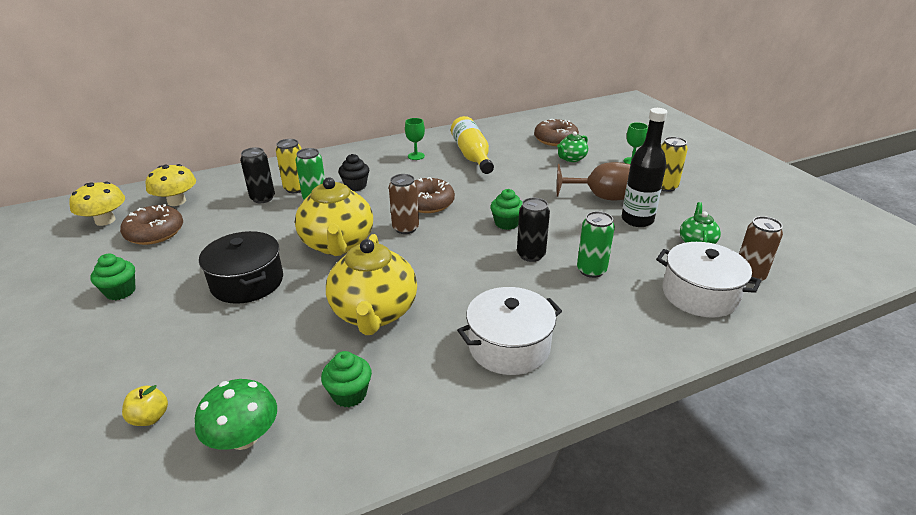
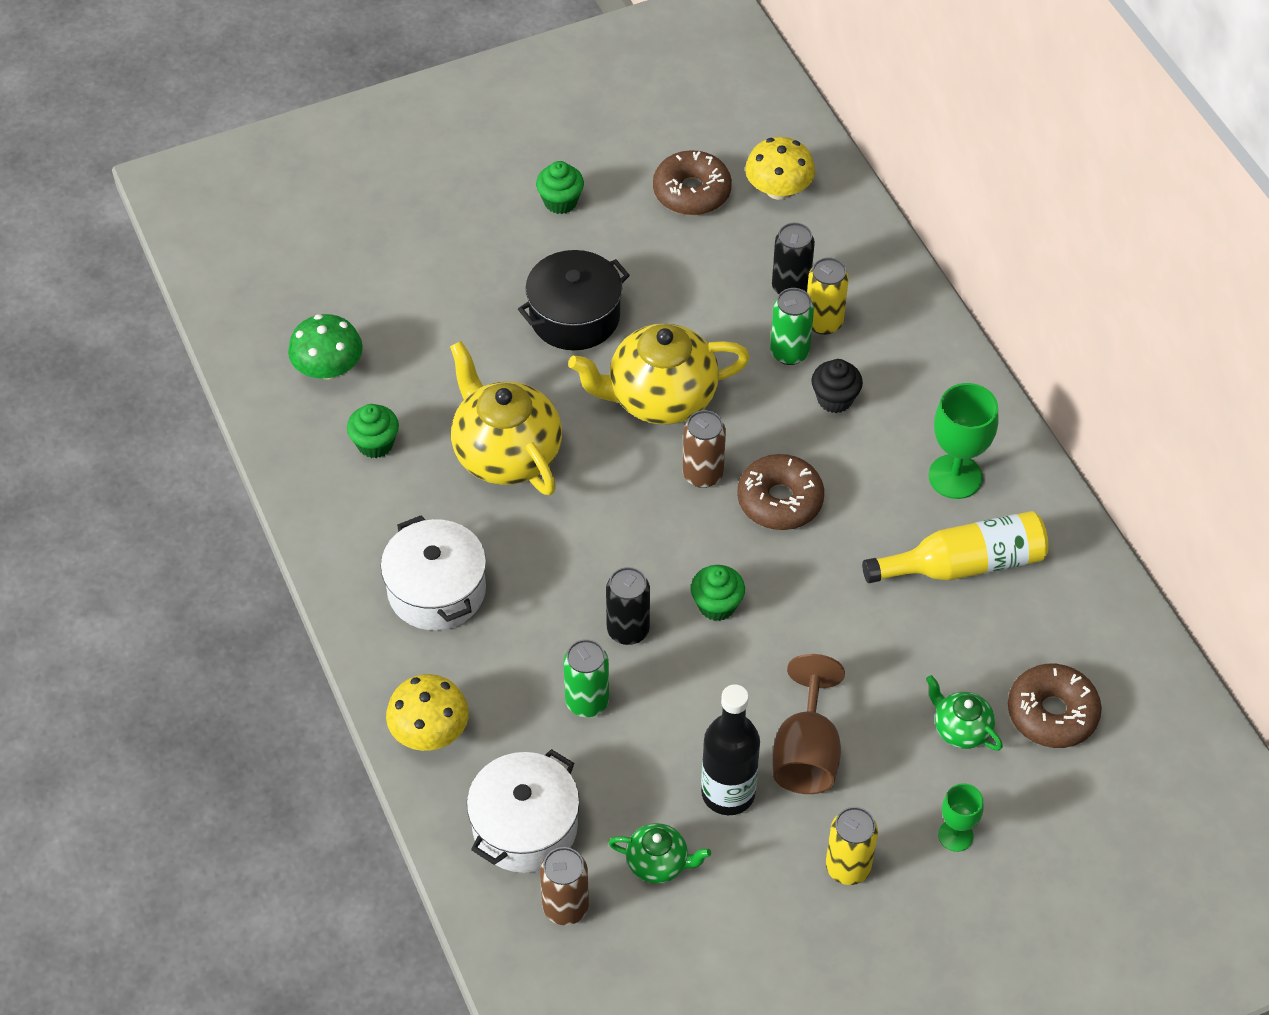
camera: 90 degrees right, 20 degrees up
yellow mushroom [69,182,125,226] -> yellow mushroom moved to [386,674,469,751]
yellow apple [122,385,168,426] -> none
yellow teapot [326,234,417,335] -> yellow teapot turned 60 degrees clockwise [450,341,562,495]
green goblet [405,118,425,160] -> green goblet [929,383,999,499], size x1.70

